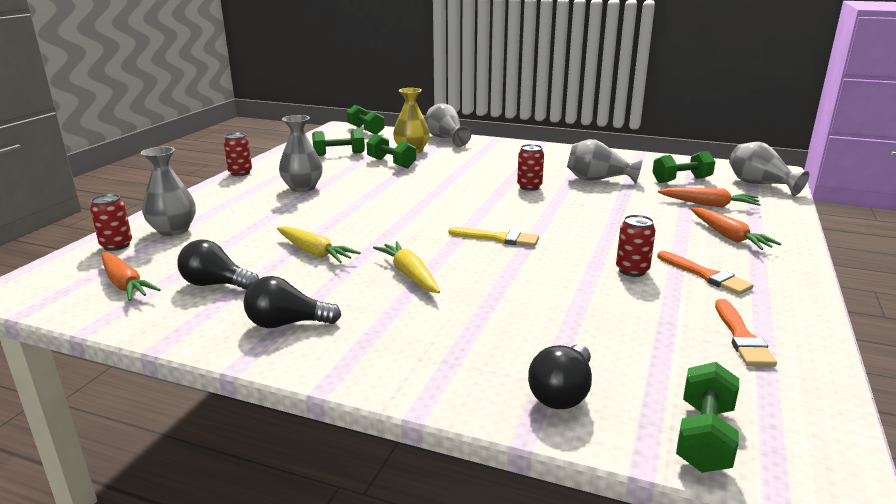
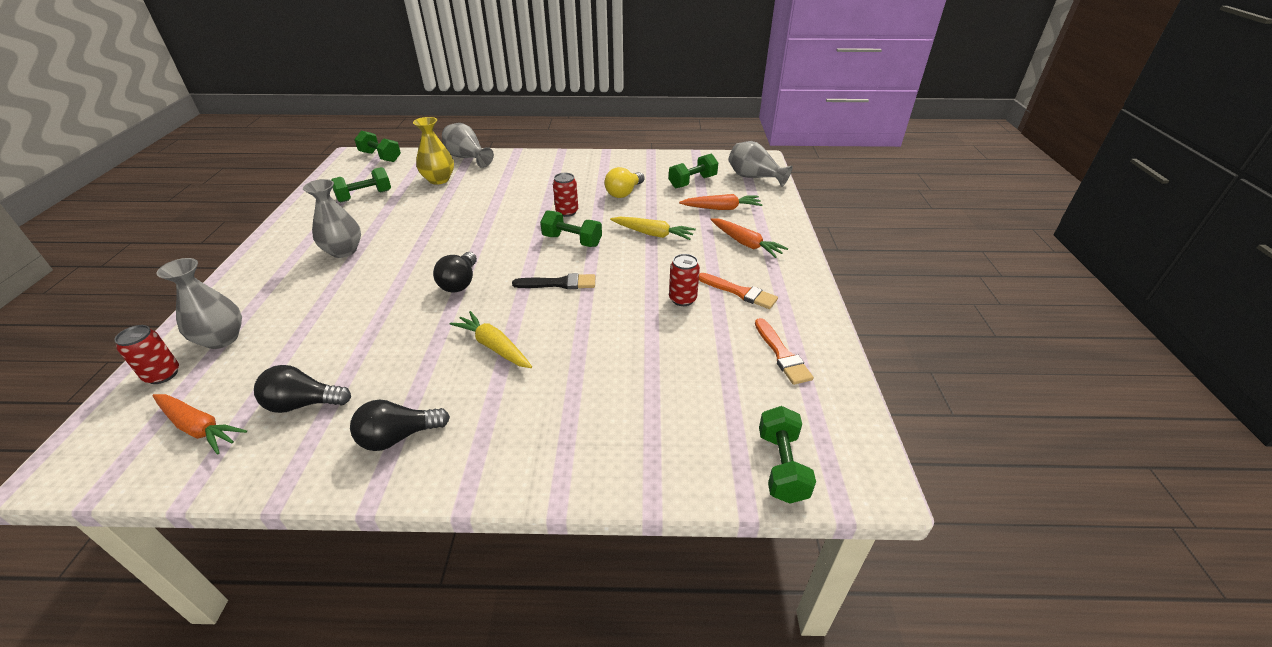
camera: 20 degrees left, 15 degrees up
red can [224,133,252,176] -> none
yellow carrot [277,226,361,263] -> yellow carrot moved to [610,217,696,240]
green dumbbell [366,134,416,169] -> green dumbbell moved to [540,210,602,247]
yellow brush [449,227,539,247] -> black brush [512,273,595,289]
black light bulb [528,344,592,409] -> black light bulb moved to [433,252,477,292]
grey vase [567,139,643,184] -> yellow light bulb [604,167,645,198]

